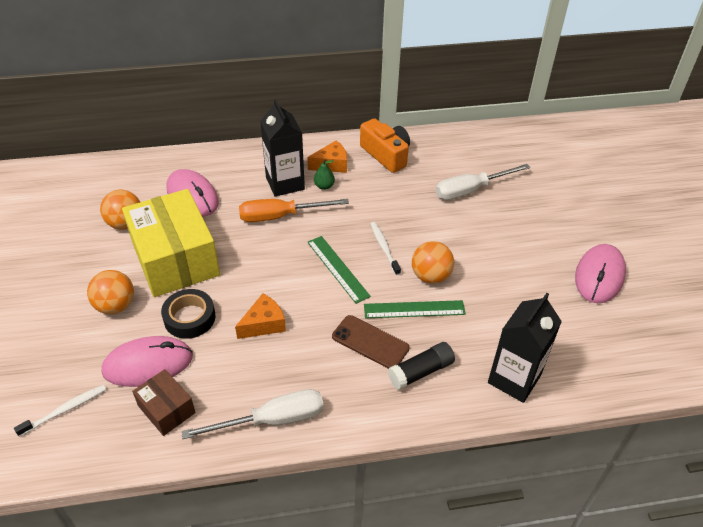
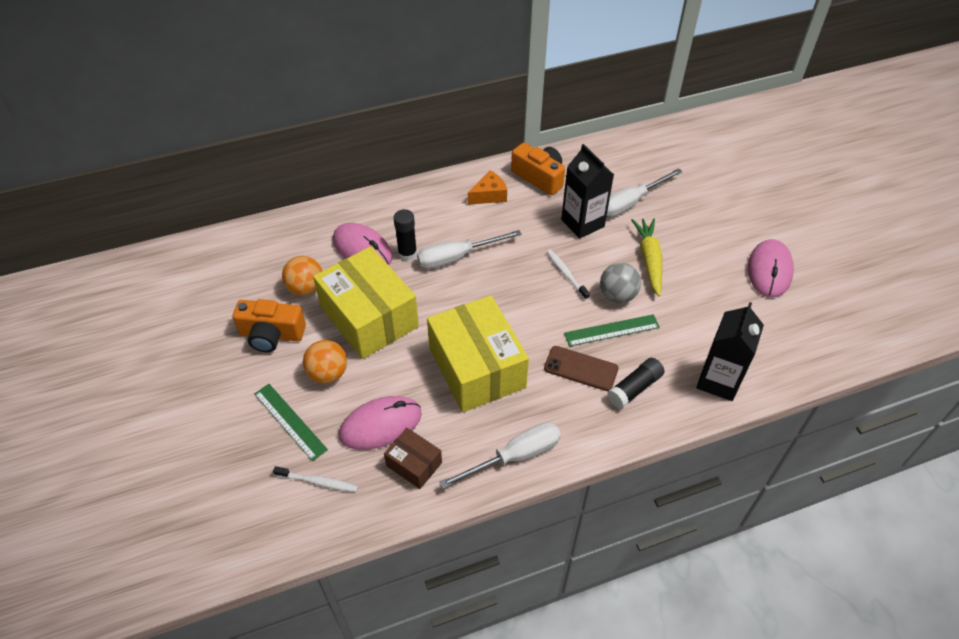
camera: 10 degrees left, 5 degrees up
white toothbrush [14,385,106,437] -> white toothbrush turned 60 degrees clockwise [273,466,358,492]
black tape [161,289,215,339] -> none
orange cheese [235,293,286,339] -> yellow box [427,295,529,412]
orange screwdriver [239,199,349,222] -> white screwdriver [417,230,522,269]
black carton [260,99,305,197] -> black carton moved to [561,144,614,239]
green ruler [307,236,371,304] -> green ruler moved to [254,384,328,461]
green pear [314,159,335,190] -> none
orange ball [412,241,454,284] -> grey ball [600,263,641,303]
none -> orange camera [233,299,306,352]
none -> black glue stick [393,209,417,261]
none -> yellow carrot [631,219,662,296]

